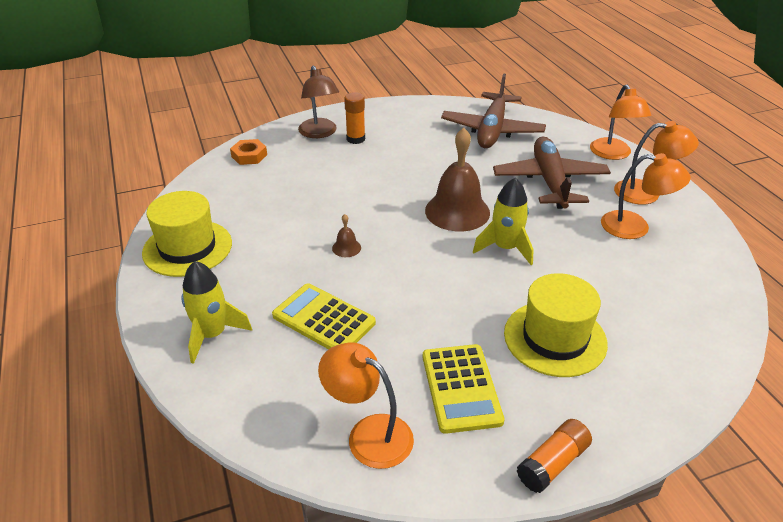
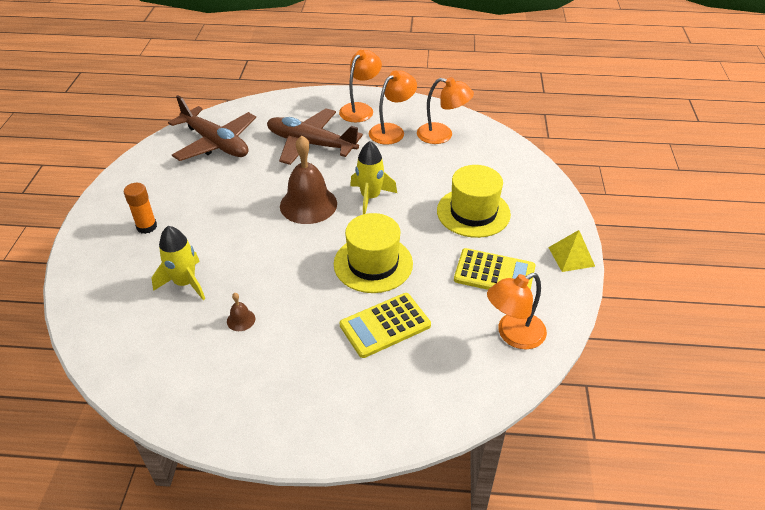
camera: 65 degrees left, 5 degrees up
yellow hat [142,191,232,277] -> yellow hat moved to [334,213,413,293]
yellow rocket [181,261,252,364] -> yellow rocket moved to [151,226,205,300]
orange nut [230,139,267,165] -> none
brown lamp [298,66,339,138] -> none
brown bell [332,214,361,257] -> brown bell moved to [227,293,255,331]
orange glue stick [517,419,592,493] -> yellow pyramid [548,230,595,272]
orange lamp [590,85,651,160] -> orange lamp moved to [417,77,474,144]

